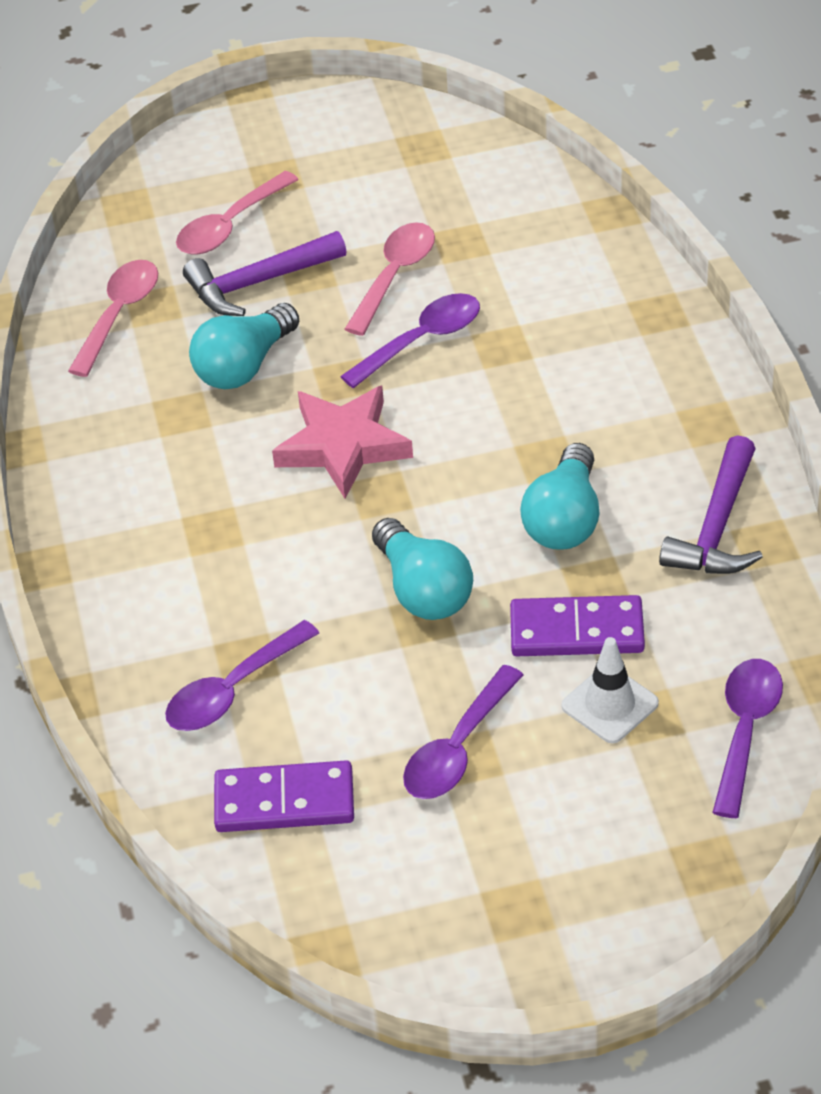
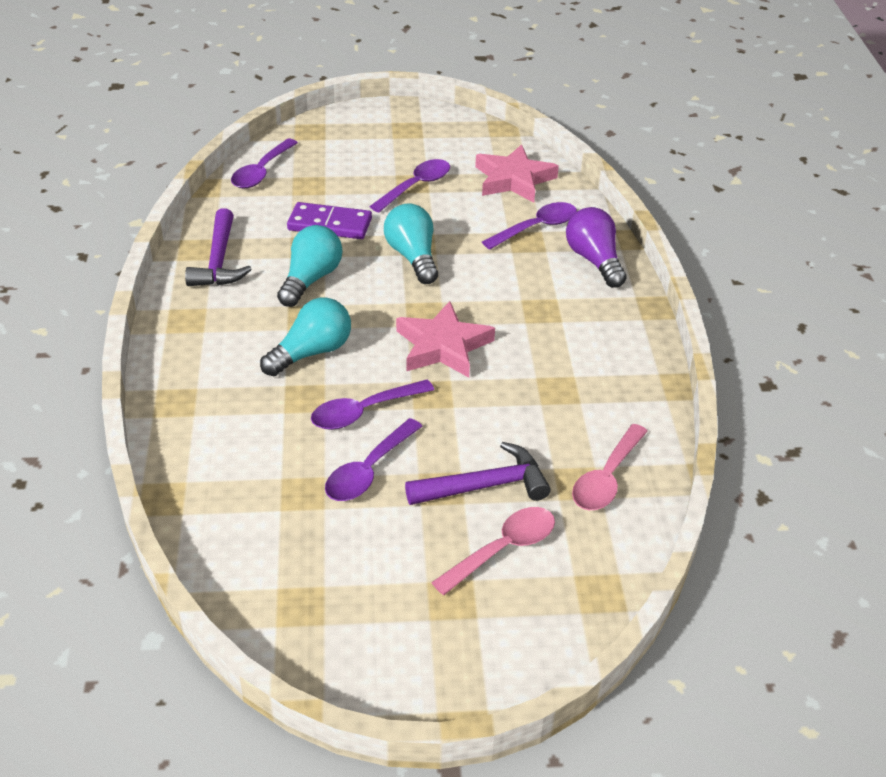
camera: 175 degrees left, 5 degrees down
turquoise light bulb [189,303,299,389] -> turquoise light bulb moved to [260,298,351,376]
purple domino [214,760,354,832] -> pink star [475,144,559,203]
pink spoon [345,222,435,336] -> purple spoon [325,418,423,501]
white traffic cone [561,637,659,743] -> none
purple hammer [659,435,763,574] -> purple hammer turned 150 degrees clockwise [185,208,252,286]
none -> purple light bulb [566,207,627,288]

